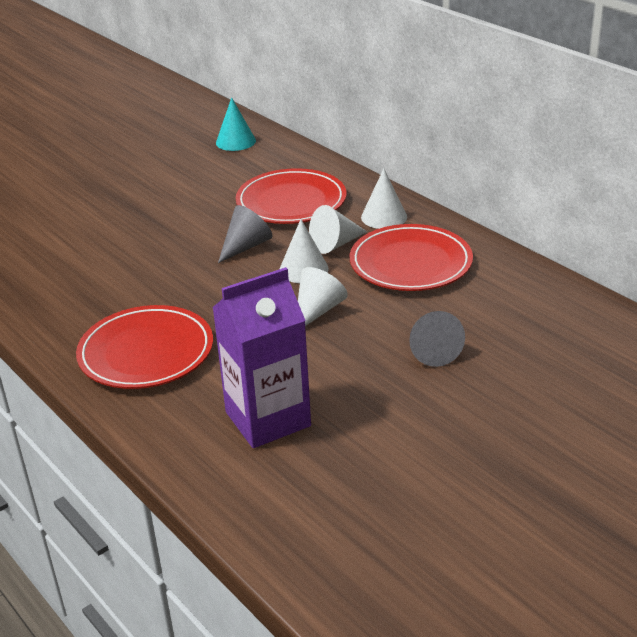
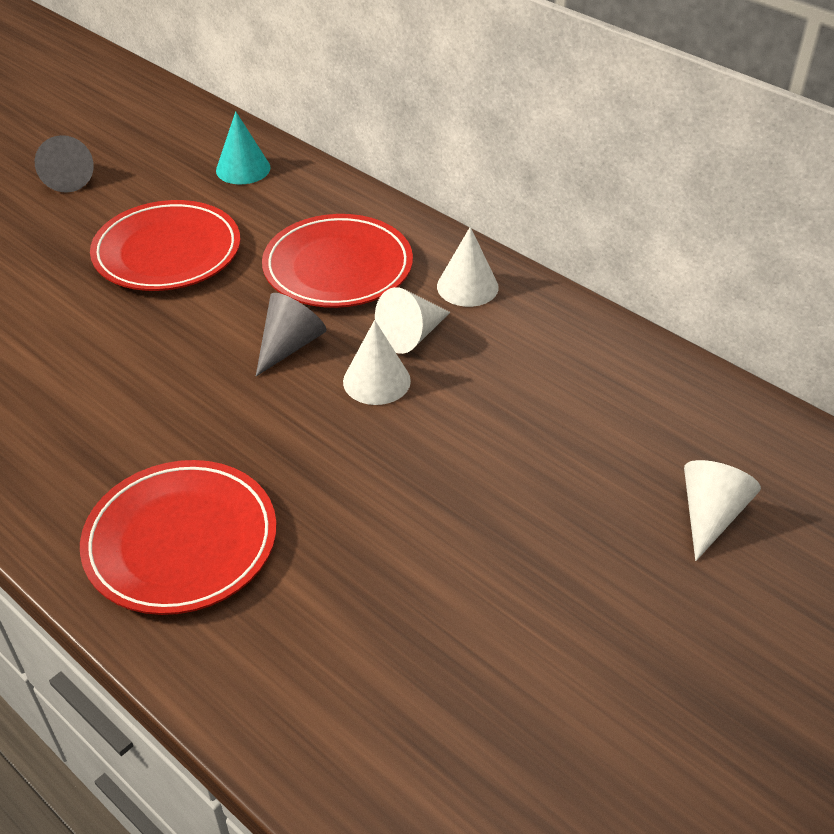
camera: 10 degrees left, 10 degrees up
purple carton [212,267,311,448] -> none
white cone [298,267,348,326] -> white cone moved to [684,460,761,561]
red plate [350,224,473,291] -> red plate moved to [90,200,240,291]
grey cone [409,311,465,367] -> grey cone moved to [35,135,94,193]

